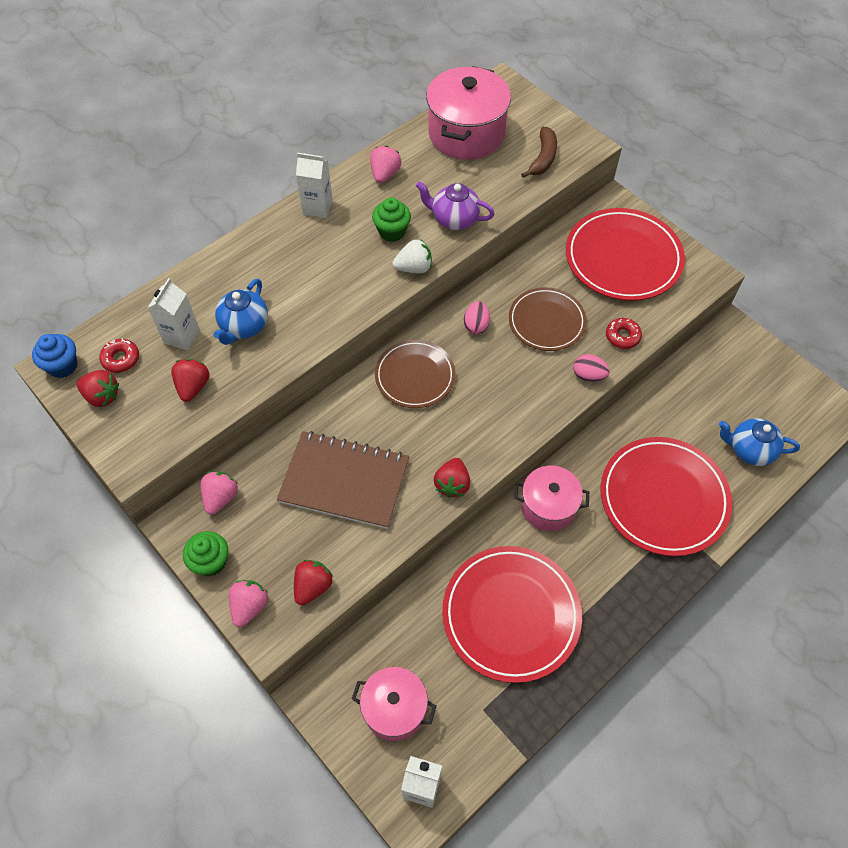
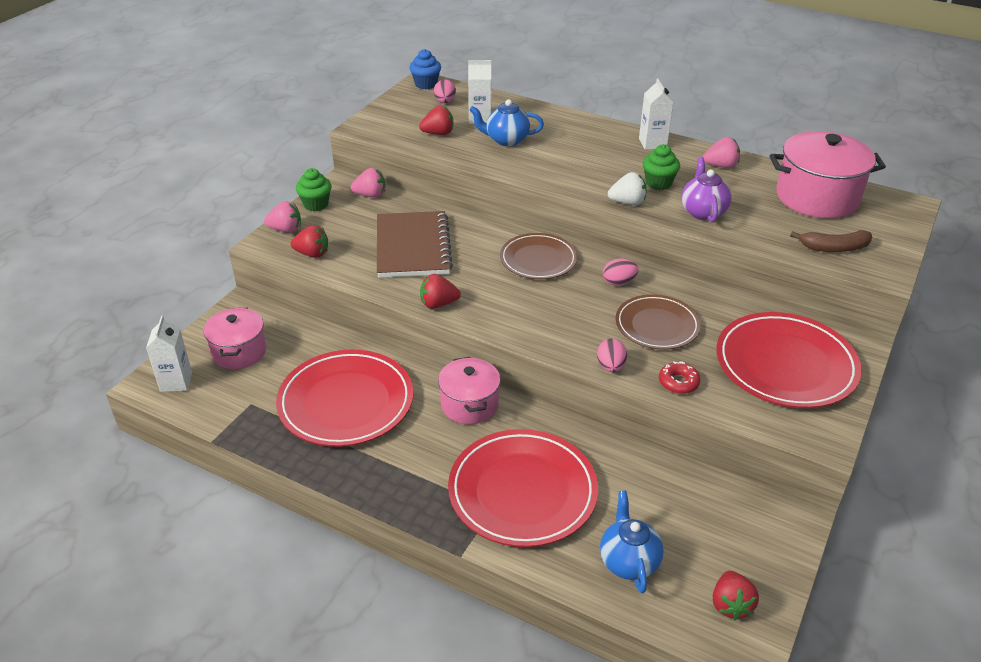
camera: 70 degrees right, 20 degrees down
red strawberry [77,370,119,407] -> red strawberry moved to [713,571,759,620]
red donut [99,338,139,373] -> pink egg [434,79,456,103]
white strawberry [392,239,432,273] -> white strawberry turned 60 degrees counterclockwise [608,172,647,205]

